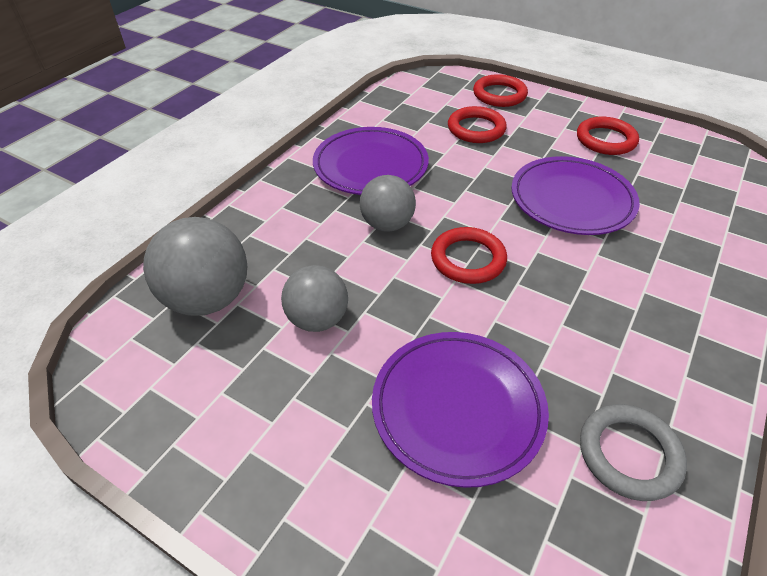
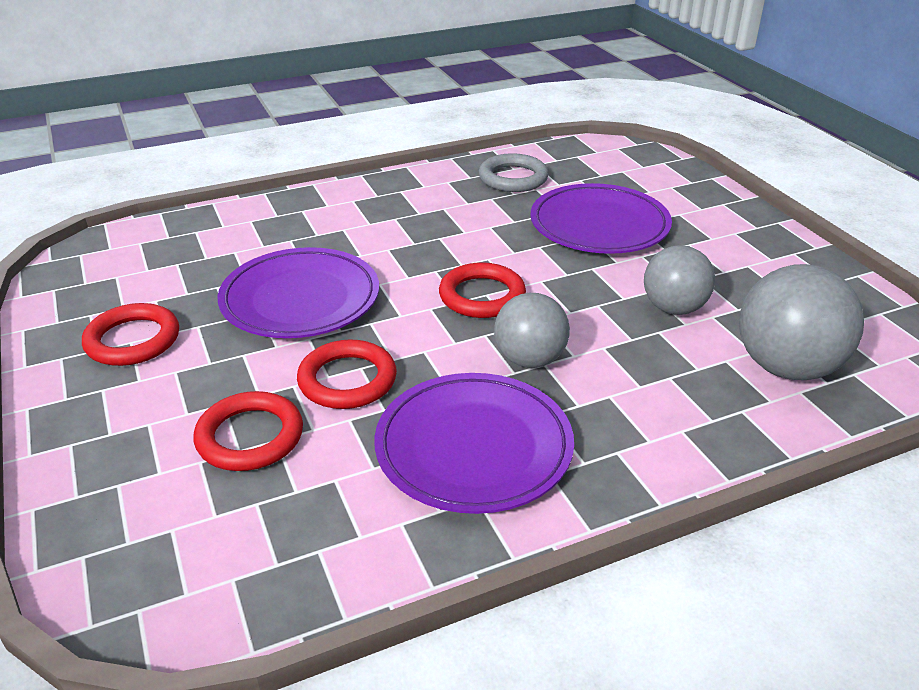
camera: 145 degrees left, 10 degrees down
red ring [473,74,528,107] -> red ring moved to [297,340,397,409]

